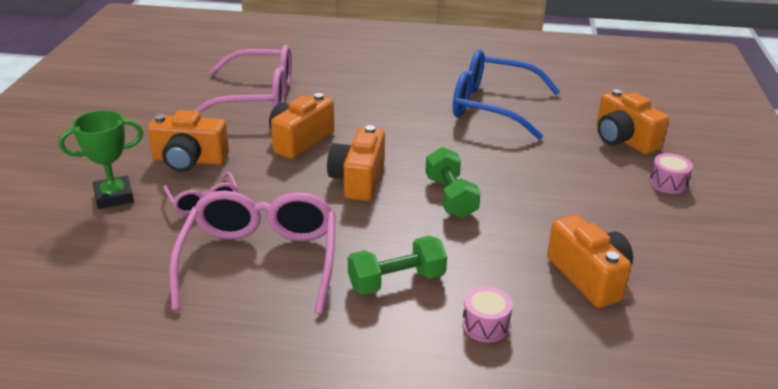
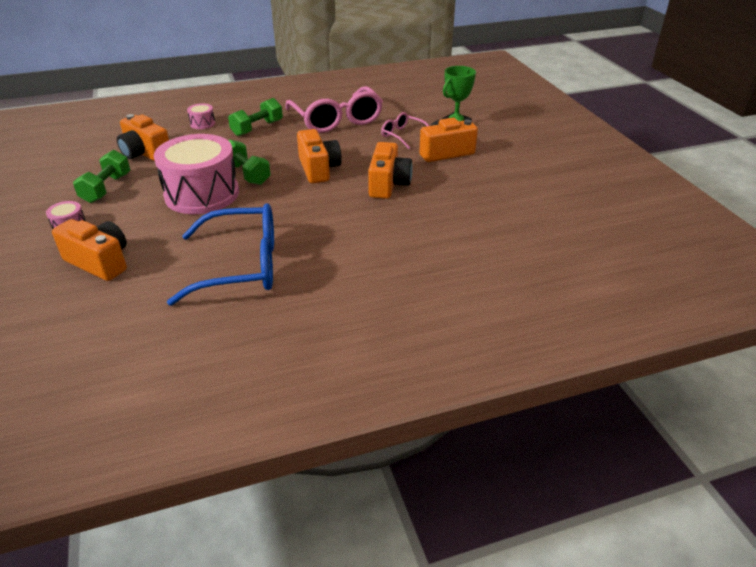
camera: 155 degrees right, 5 degrees up
pink glasses [194,45,292,113] -> none
none -> green dumbbell [73,150,130,203]
none -> pink drum [154,134,239,214]

